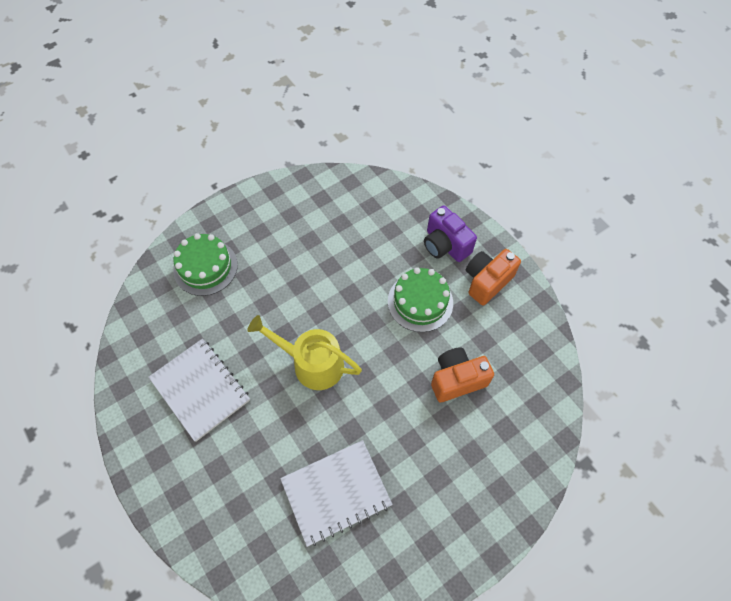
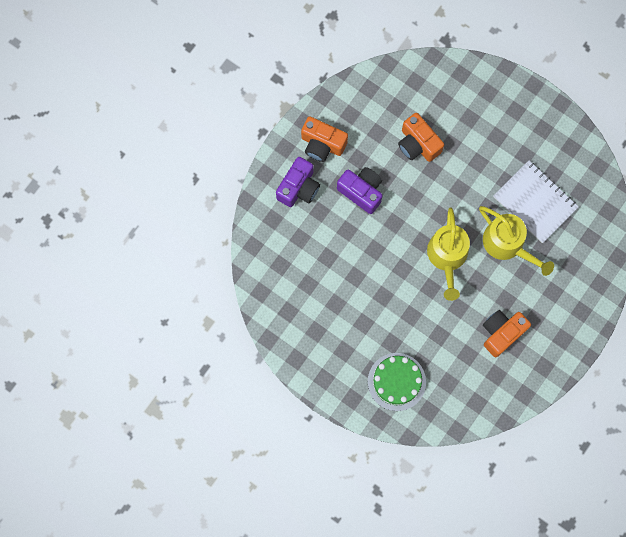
camera: 110 degrees left, 15 degrees up
white notebook [148,338,250,442] -> orange camera [483,310,531,357]
green cake [388,267,453,332] -> purple camera [337,167,383,214]
none -> yellow watering can [479,206,554,276]

